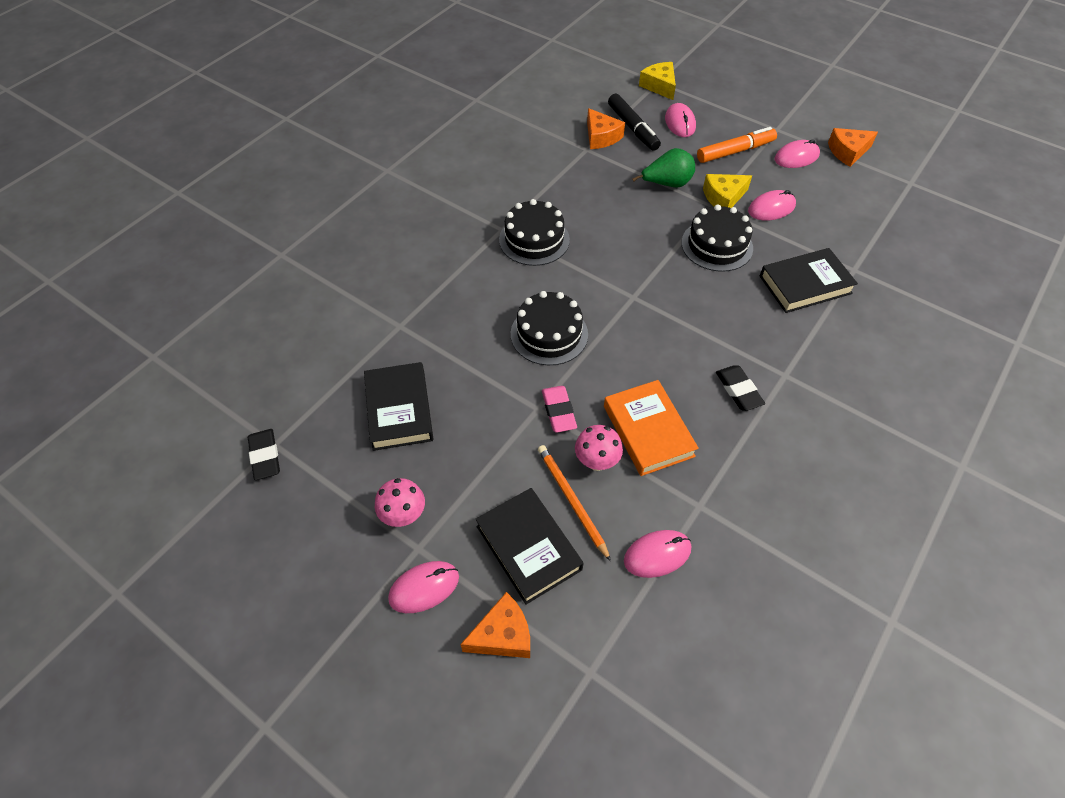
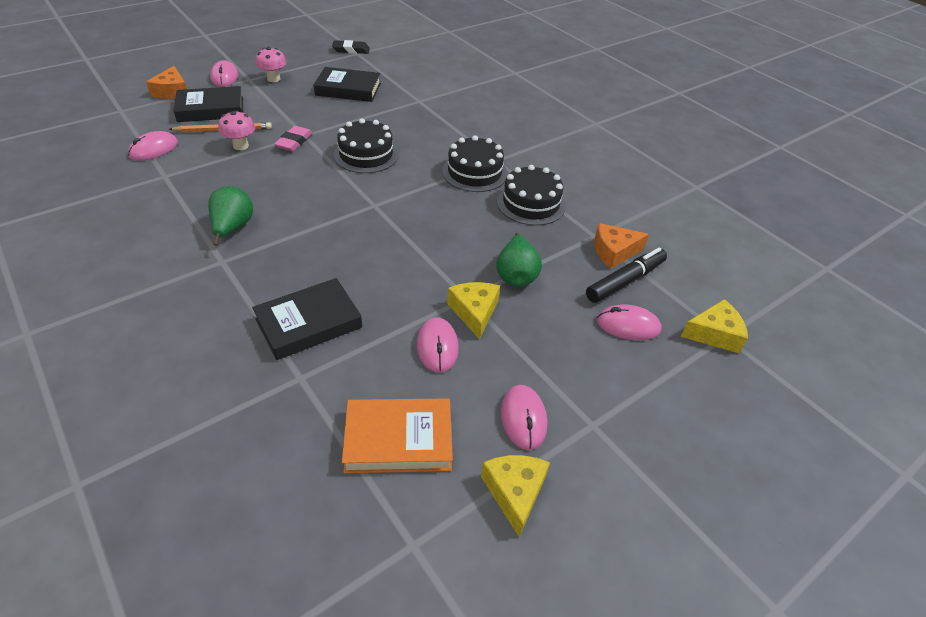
camera: 105 degrees right, 10 degrees down
pink eraser [542,386,577,433] -> pink eraser turned 75 degrees counterclockwise [274,126,312,151]
orange book [604,380,699,476] -> orange book moved to [342,398,453,473]
black marker [608,94,661,151] -> black marker turned 150 degrees clockwise [586,248,667,303]
pink mouse [624,530,691,578] -> pink mouse turned 45 degrees clockwise [128,131,178,161]
black cake [682,204,753,272] -> black cake moved to [497,165,566,226]
orange marker [697,127,777,163] -> none
black eraser [716,366,765,411] -> green pear [208,186,253,245]
black book [760,248,858,313] -> black book turned 60 degrees clockwise [252,278,362,360]
orange cheese [828,128,878,167] -> yellow cheese [481,455,550,537]

